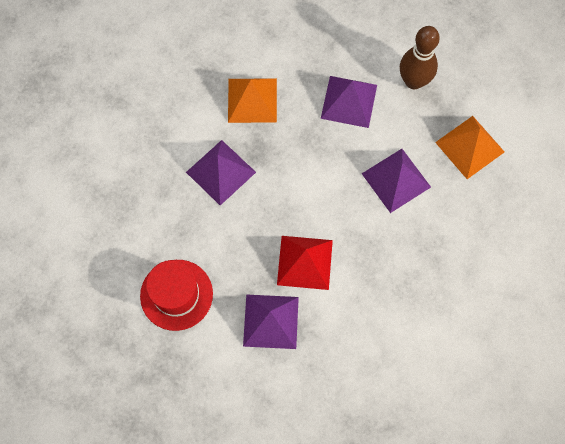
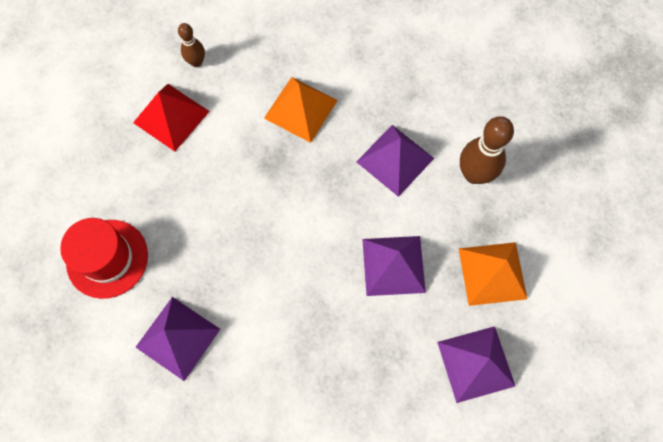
camera: 30 degrees right, 0 degrees up
purple pyramid [186,140,256,205] -> purple pyramid moved to [437,326,515,403]
red pyramid [277,236,333,290] -> red pyramid moved to [133,84,210,151]
none -> brown bowling pin [178,23,205,67]

